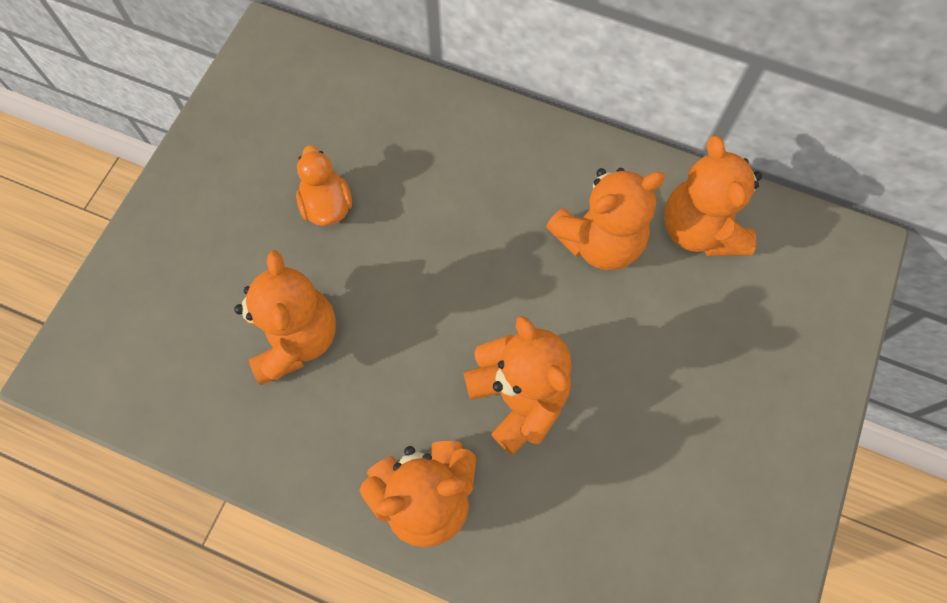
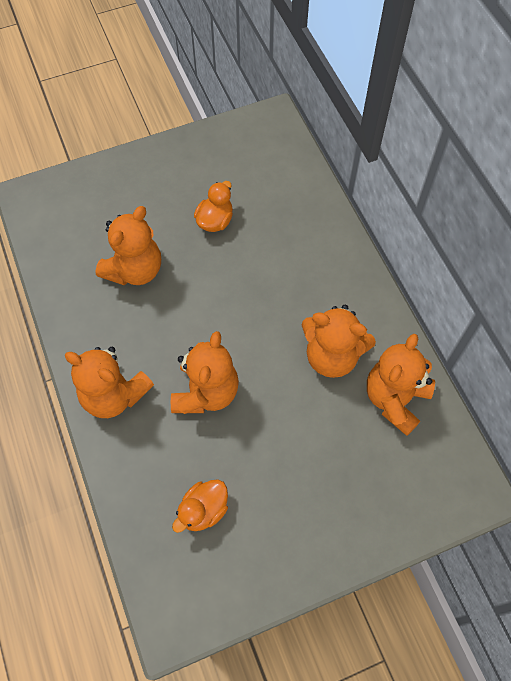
camera: 45 degrees right, 5 degrees down
none -> orange duck [172,479,228,533]

